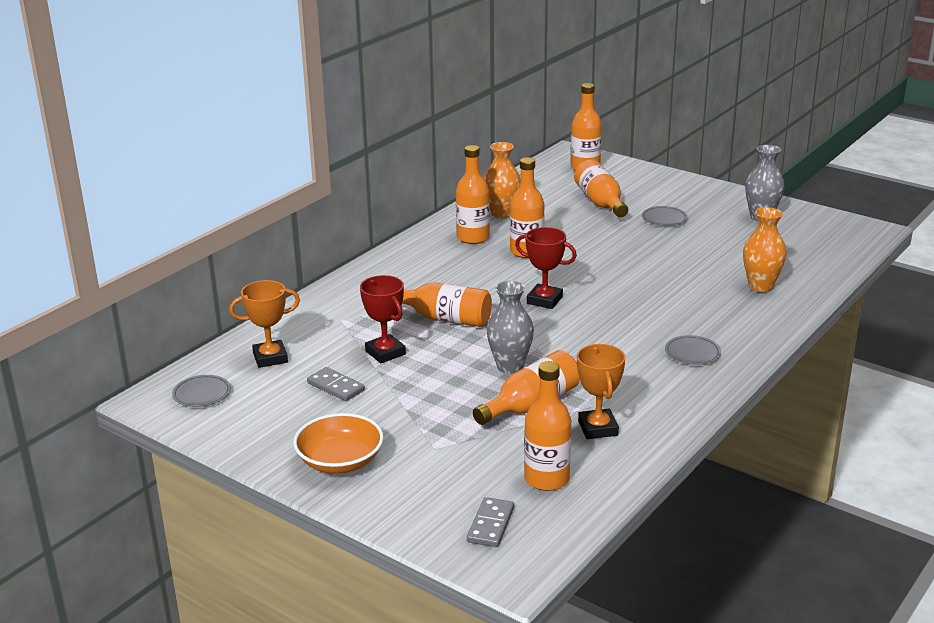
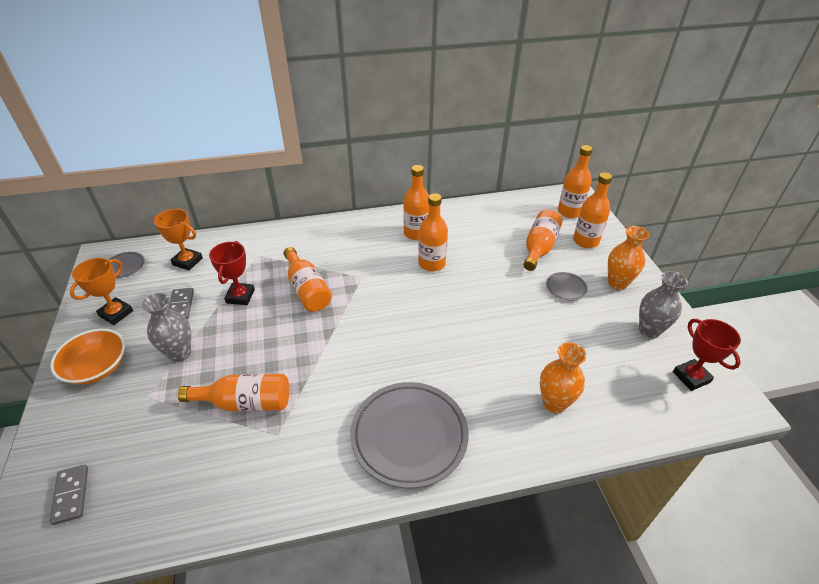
camera: 40 degrees right, 15 degrees up
grey domino [467,497,514,547] -> grey domino turned 75 degrees counterclockwise [50,464,88,525]
orange vase [484,142,521,219] -> orange vase moved to [608,226,649,290]
grey vase [487,281,534,374] -> grey vase moved to [142,293,191,362]
red trophy [515,227,577,309] -> red trophy moved to [673,319,741,391]
orange bottle [524,361,571,491] -> orange bottle moved to [573,172,612,248]
orange trophy [577,344,626,439] -> orange trophy moved to [70,258,133,325]
grey plate [665,335,721,365] -> grey plate [350,382,469,488], size x2.23

